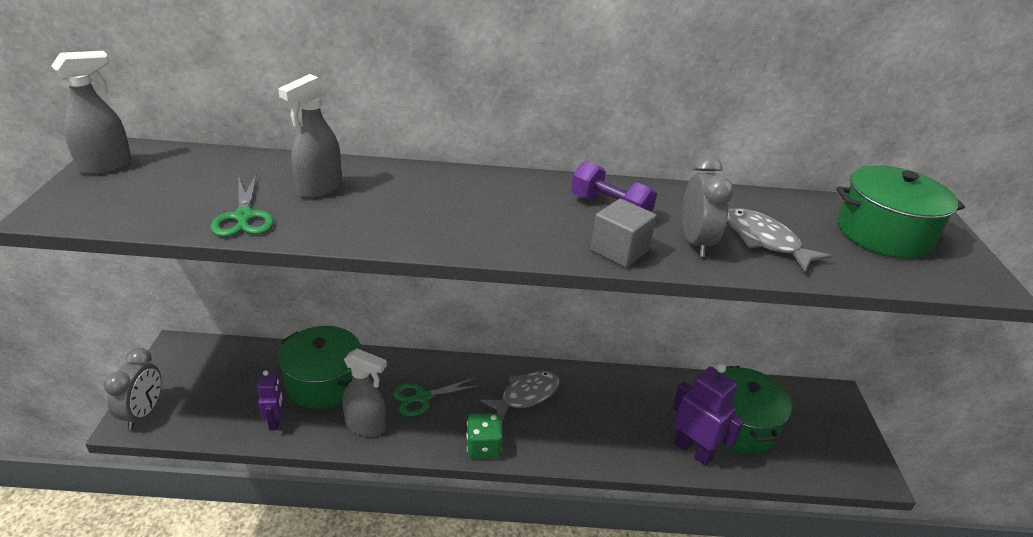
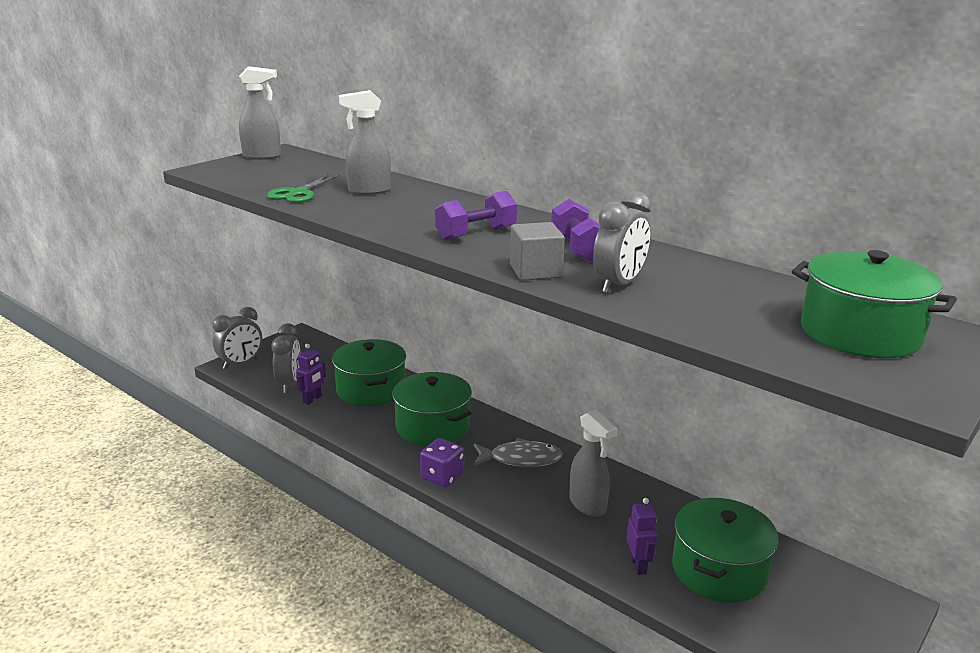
camera: 40 degrees right, 10 degrees down
grey spray bottle [342,348,387,437] -> grey spray bottle moved to [569,410,618,517]
green scissors [393,377,483,417] -> green pot [392,372,472,446]
green dice [466,413,503,459] -> purple dice [420,438,464,488]
purple robot [672,363,744,466] -> purple robot [626,498,657,575], size x0.58
grey fish [727,208,831,272] -> none
none -> grey clock [271,323,301,393]
none -> purple dumbbell [435,191,517,241]

